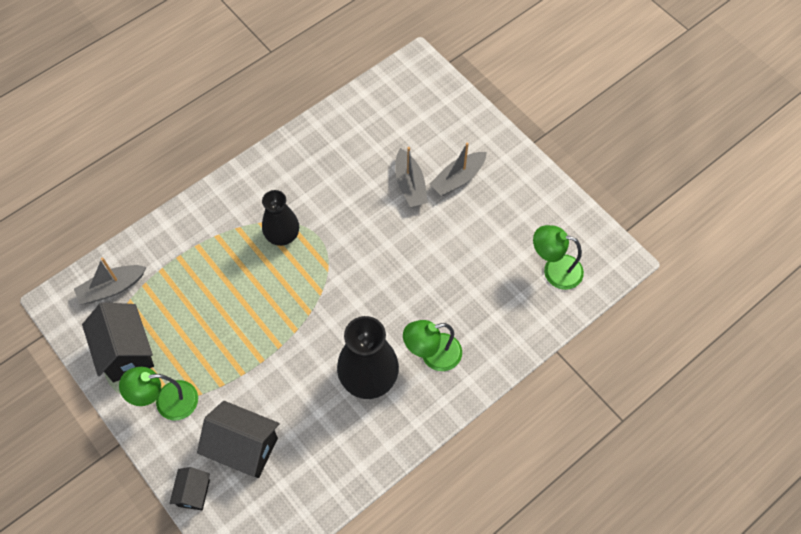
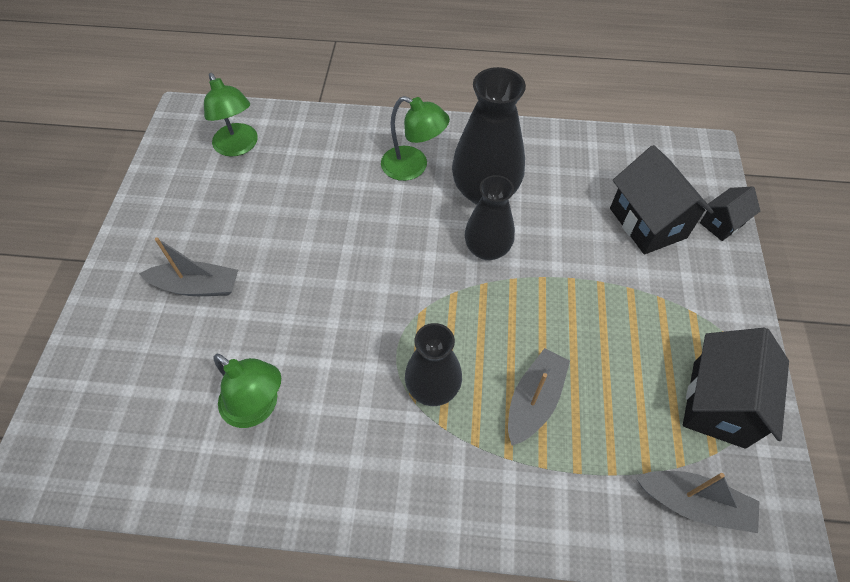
camera: 135 degrees left, 5 degrees down
green lamp [119,367,198,420] -> green lamp moved to [213,354,281,428]
grey boat [395,147,428,207] -> grey boat moved to [508,348,570,445]
none -> black vase [465,175,515,260]

